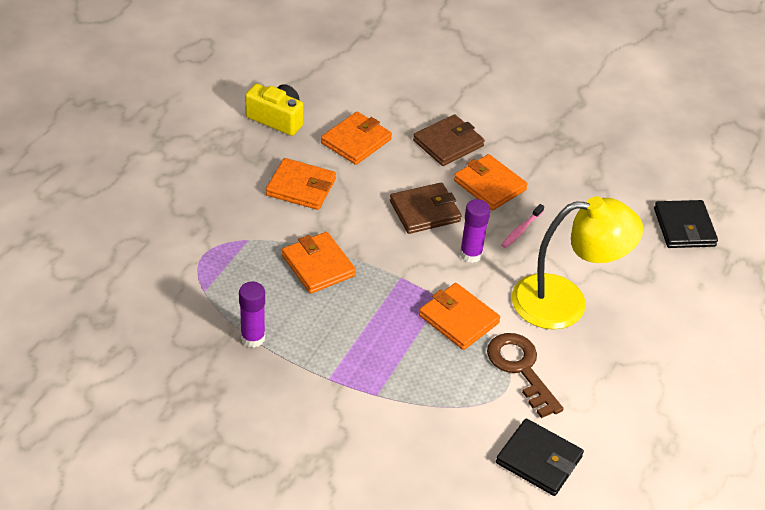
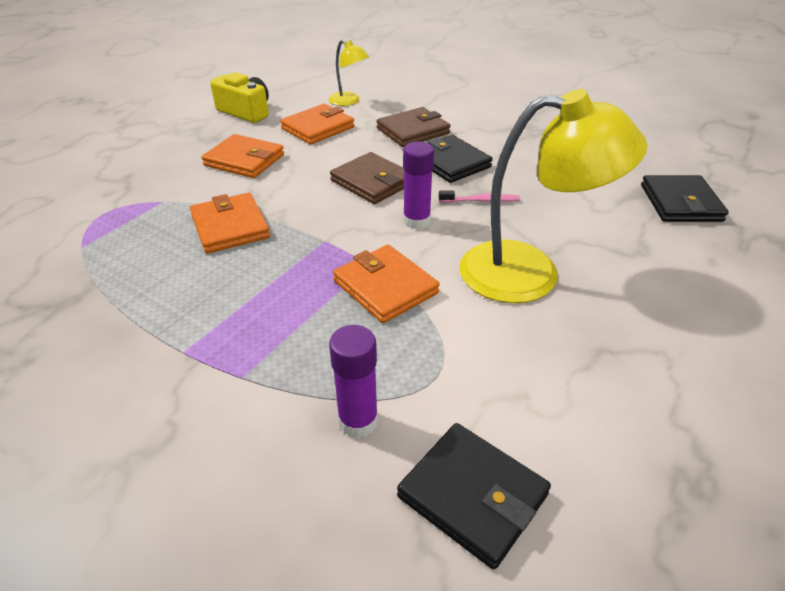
camera: 10 degrees right, 5 degrees down
purple glue stick [239,282,265,348] -> purple glue stick moved to [329,325,378,438]
brown wallet [390,183,462,234] -> brown wallet turned 60 degrees clockwise [330,152,404,204]
orange wallet [454,154,528,210] -> black wallet [426,135,493,183]
brown key [487,333,564,418] -> none
pink toothbrush [501,204,544,248] -> pink toothbrush turned 135 degrees counterclockwise [439,190,520,203]
none -> yellow lamp [329,40,369,106]

